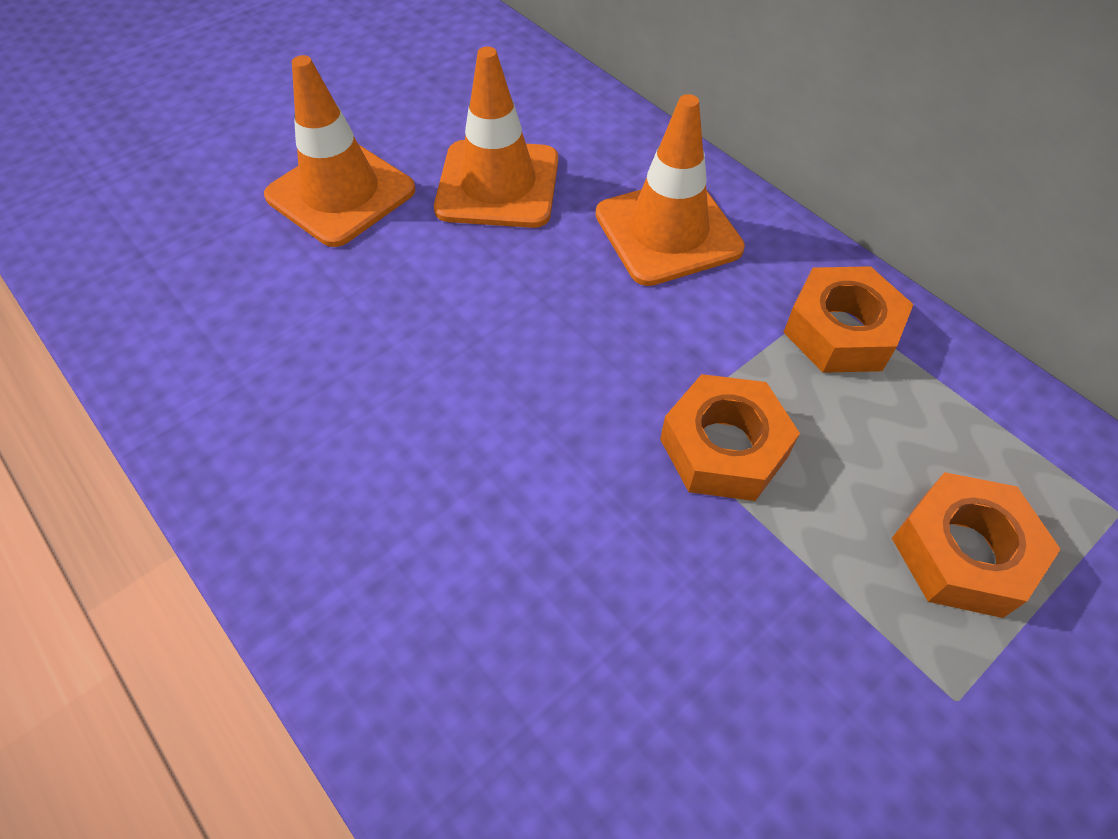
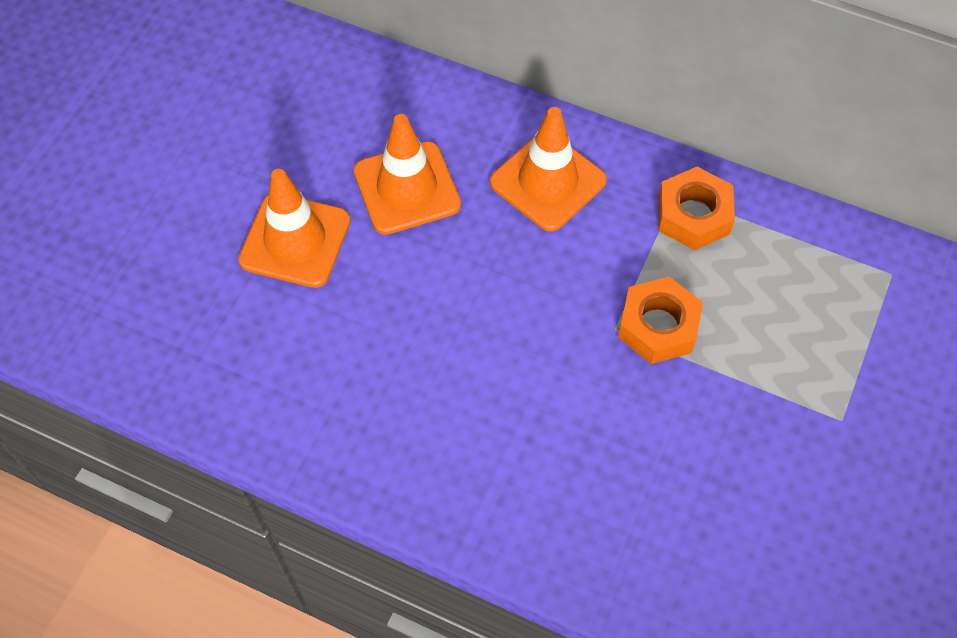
camera: 25 degrees left, 5 degrees up
orange nut [892,472,1061,618] -> none

